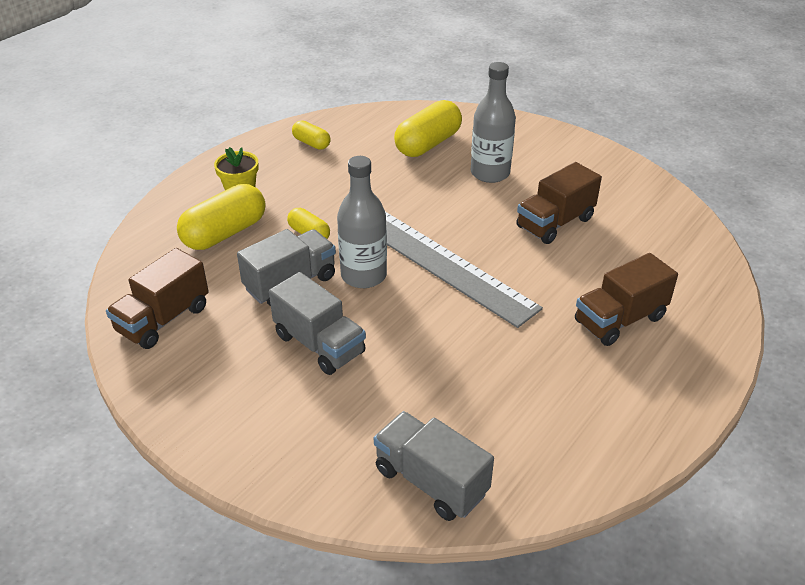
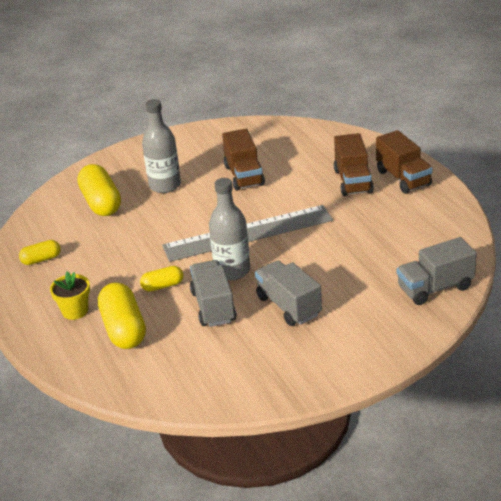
camera: 60 degrees left, 5 degrees down
brown truck [106,248,209,349] -> brown truck moved to [376,130,433,194]
grey truck [269,272,366,375] -> grey truck turned 105 degrees counterclockwise [255,261,322,326]

